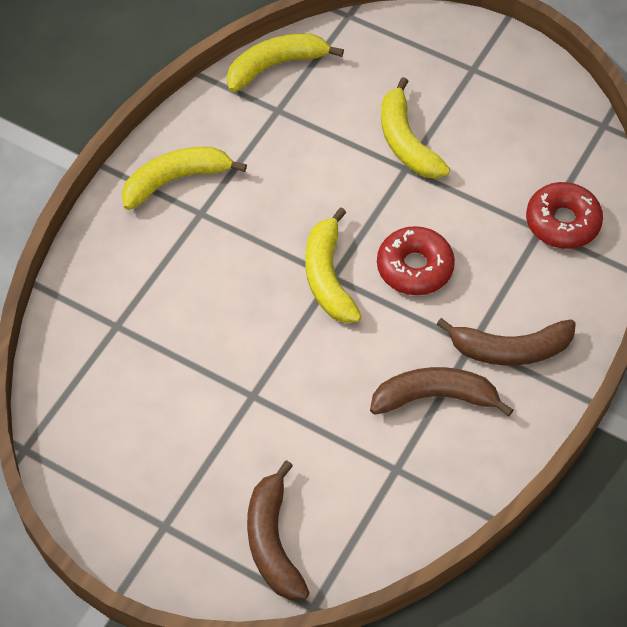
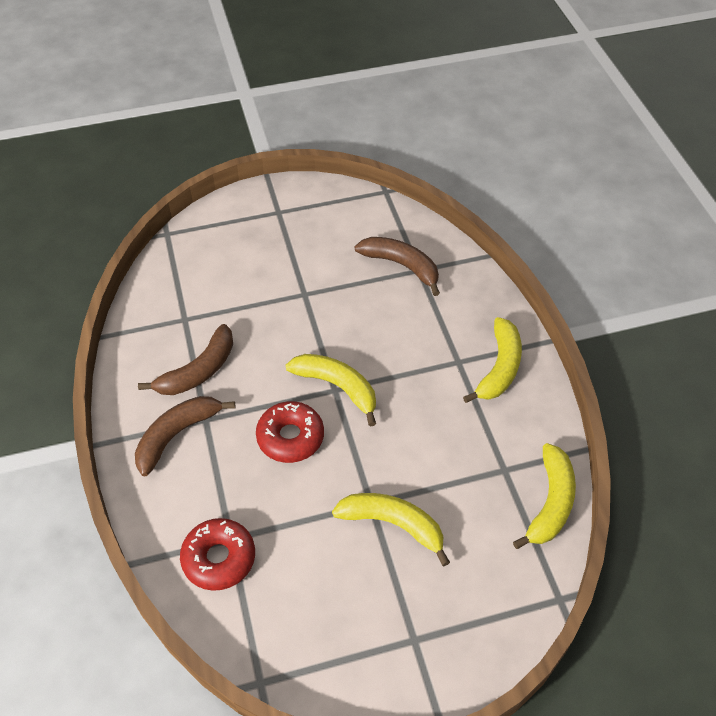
camera: 135 degrees right, 5 degrees down
brown banana [247,460,310,600] -> brown banana moved to [355,237,440,296]

